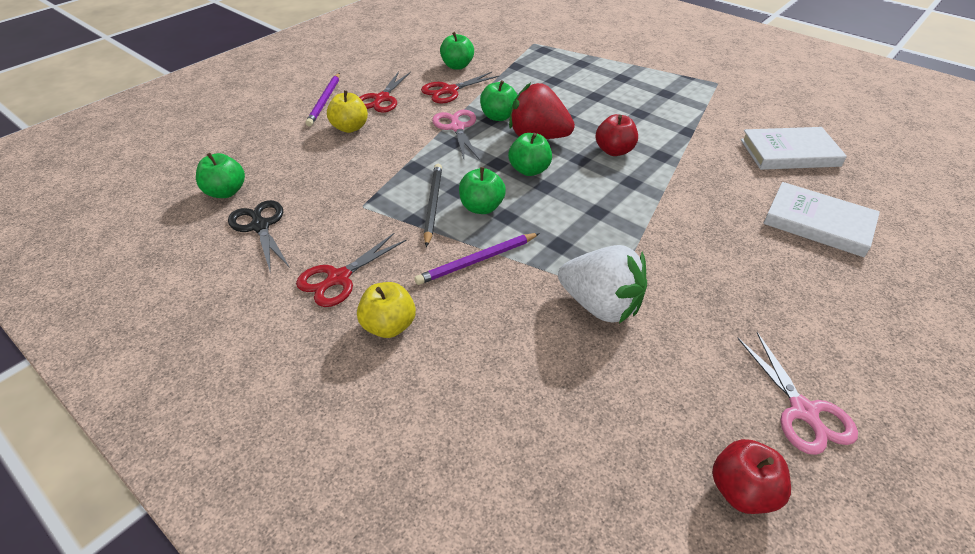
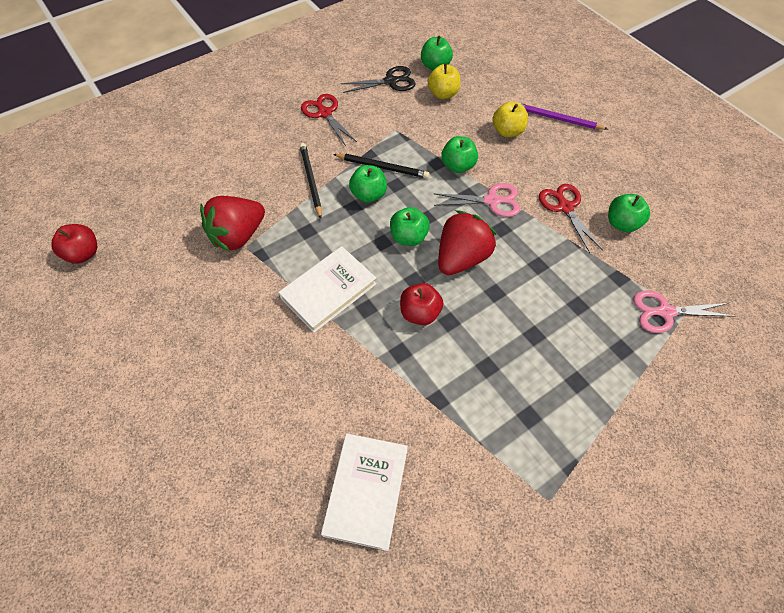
camera: 105 degrees right, 15 degrees up
yellow apple [357,282,416,338] -> yellow apple moved to [428,64,461,99]
red scissors [359,71,411,113] -> none
purple pencil [414,233,540,285] -> black pencil [300,143,322,219]
green apple [480,80,518,121] -> green apple moved to [441,136,478,173]
white strawberry [558,245,647,323] -> red strawberry [200,196,265,252]
pink scissors [737,332,858,455] -> pink scissors moved to [633,290,735,333]
white book [764,182,880,257] -> white book moved to [278,246,377,333]

